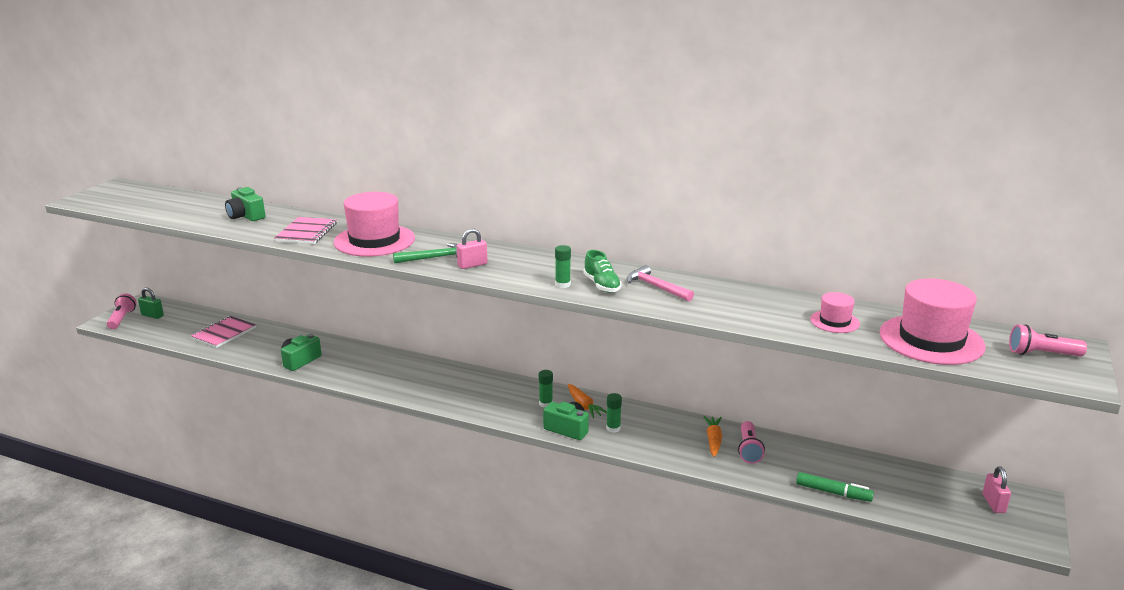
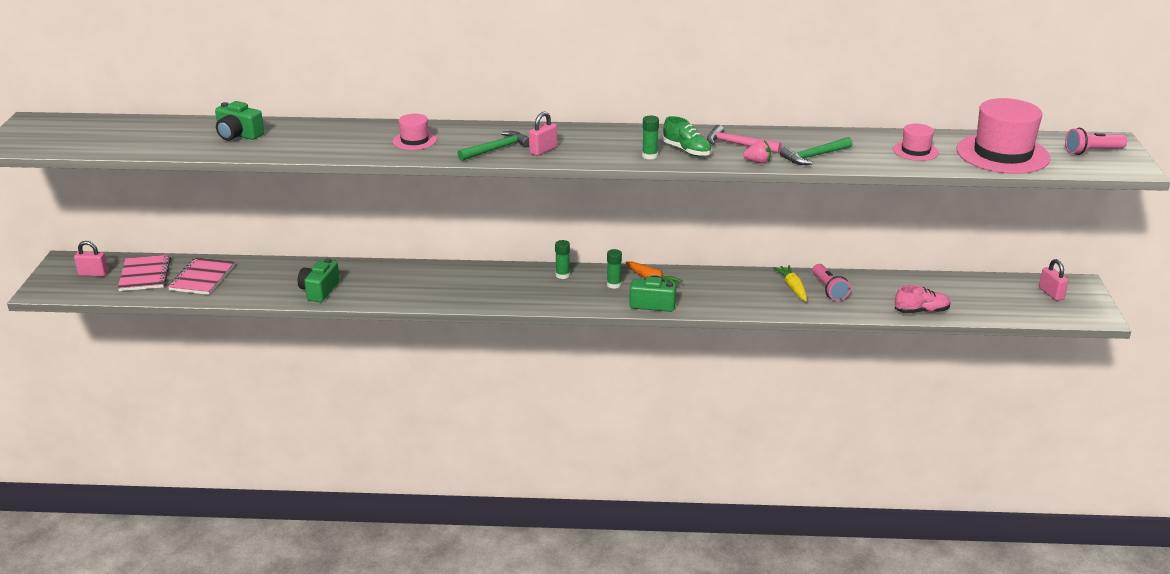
camera: 20 degrees left, 5 degrees up
pink flashlight [107,293,137,329] -> none
green padlock [138,288,164,319] -> pink padlock [74,241,108,276]
pink notebook [274,217,337,244] -> pink notebook moved to [118,255,171,291]
pink hat [333,192,415,257] -> pink hat [393,114,437,150], size x0.50
green glue stick [606,393,622,433] -> green glue stick moved to [555,240,570,279]
orange carrot [703,416,722,457] -> yellow carrot [773,265,807,301]
green marker [796,472,874,502] -> pink shoe [895,285,951,313]
none -> pink strawberry [743,140,771,163]
none -> green hammer [780,137,853,165]

